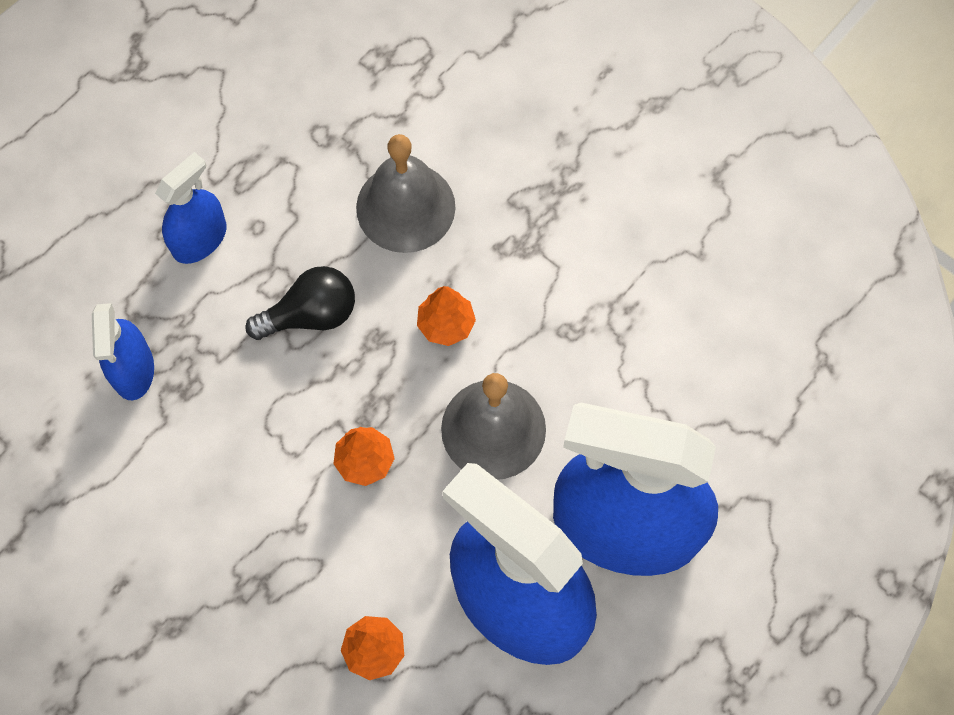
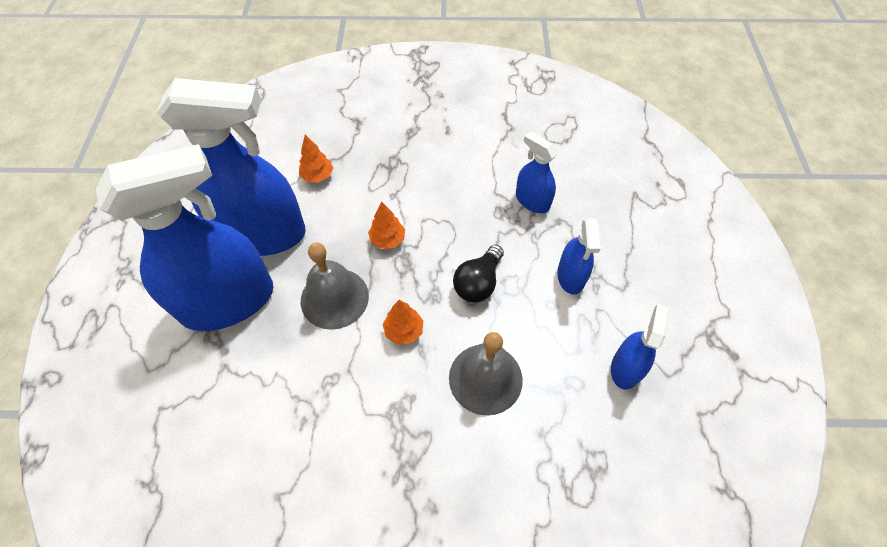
camera: 140 degrees right, 10 degrees down
none -> blue spray bottle [611,304,669,390]

